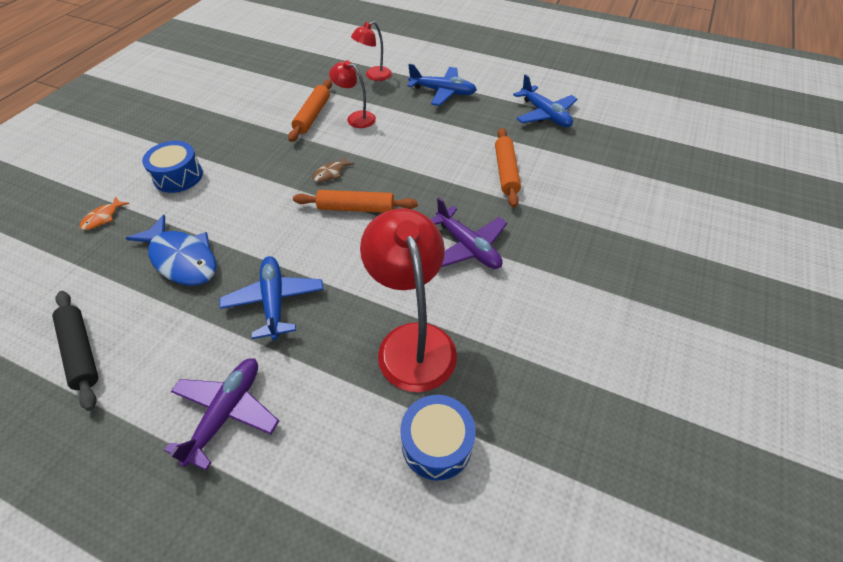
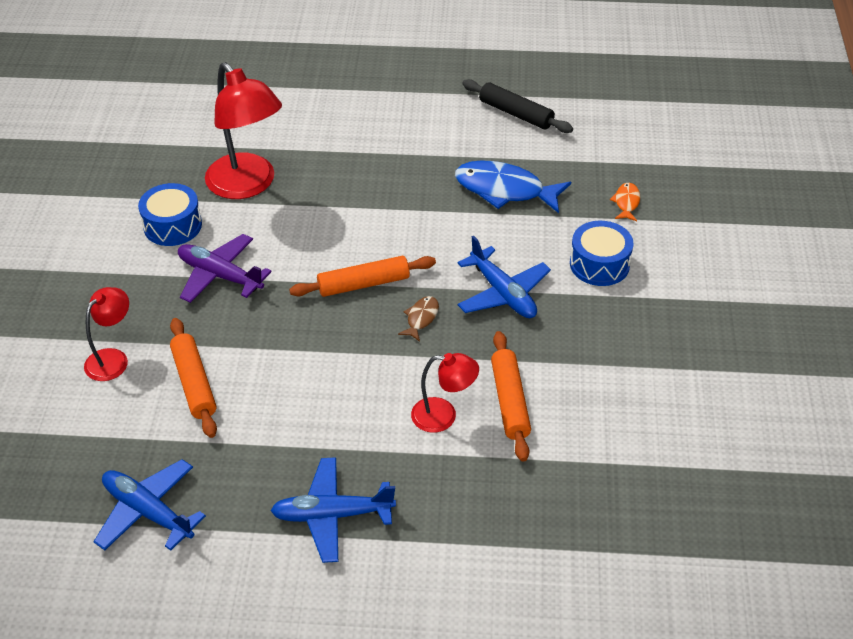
camera: 160 degrees right, 5 degrees down
purple plane [164,358,279,471] -> none
blue plane [219,256,324,340] -> blue plane moved to [458,236,551,318]
red lamp [351,21,392,81] -> red lamp moved to [84,287,129,381]
blue drum [401,395,476,481] -> blue drum moved to [138,183,202,246]

